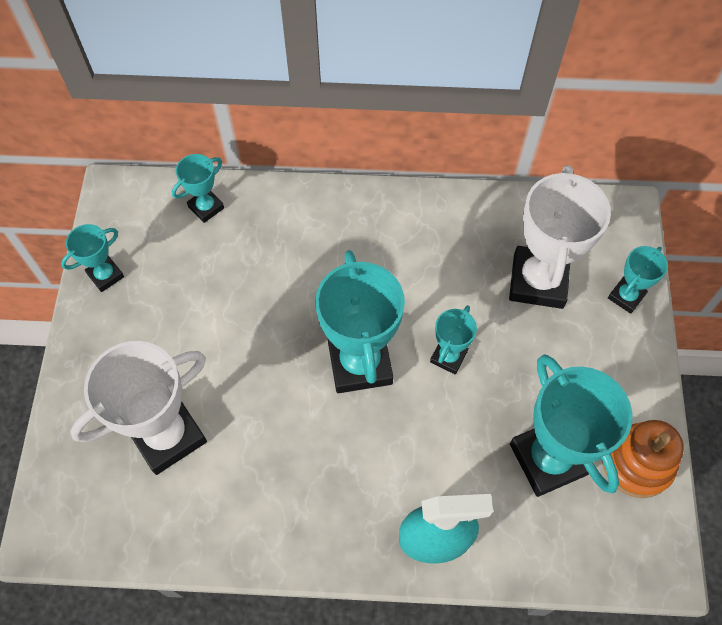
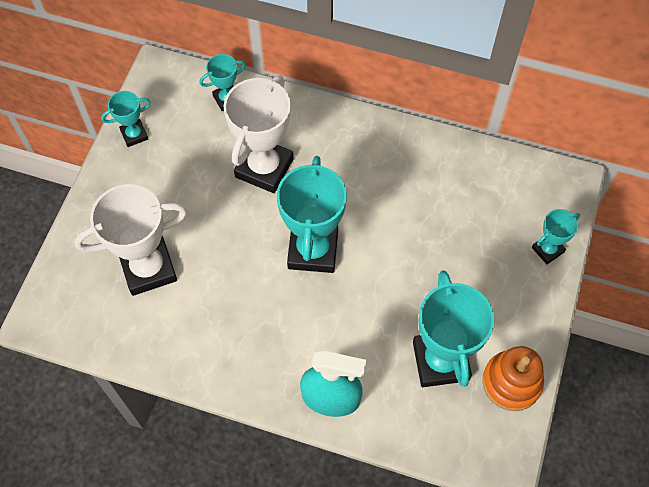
camera: 15 degrees right, 0 degrees up
turquoise trophy [430,305,477,374] -> none
white trophy [509,165,611,309] -> white trophy moved to [224,75,294,193]

